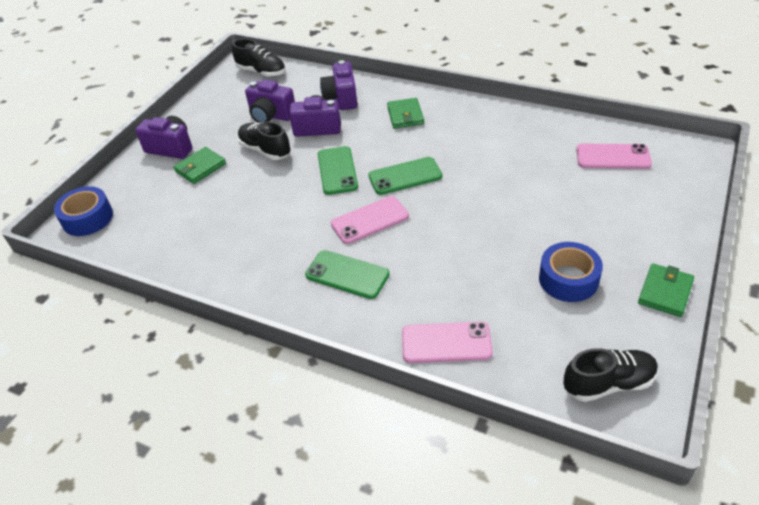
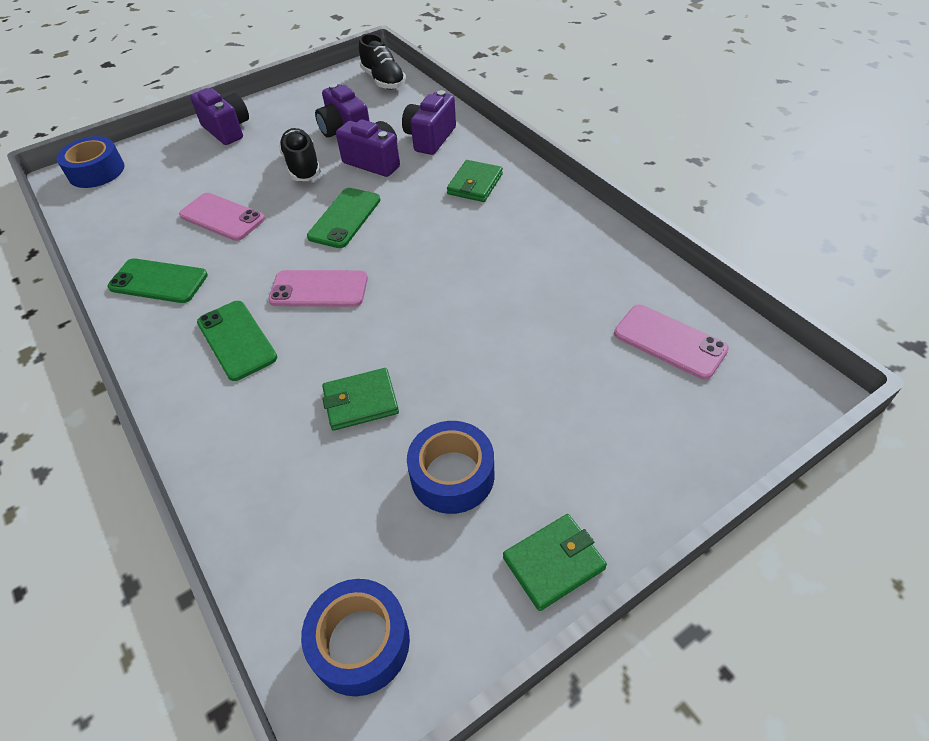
camera: 30 degrees right, 5 degrees up
green wallet [173,147,226,184] -> green wallet moved to [322,368,399,431]
green phone [368,157,442,195] -> green phone moved to [108,258,208,303]
pink phone [402,322,493,363] -> pink phone moved to [179,193,265,241]
black shoe [563,348,658,402] -> blue tape [301,579,410,696]

